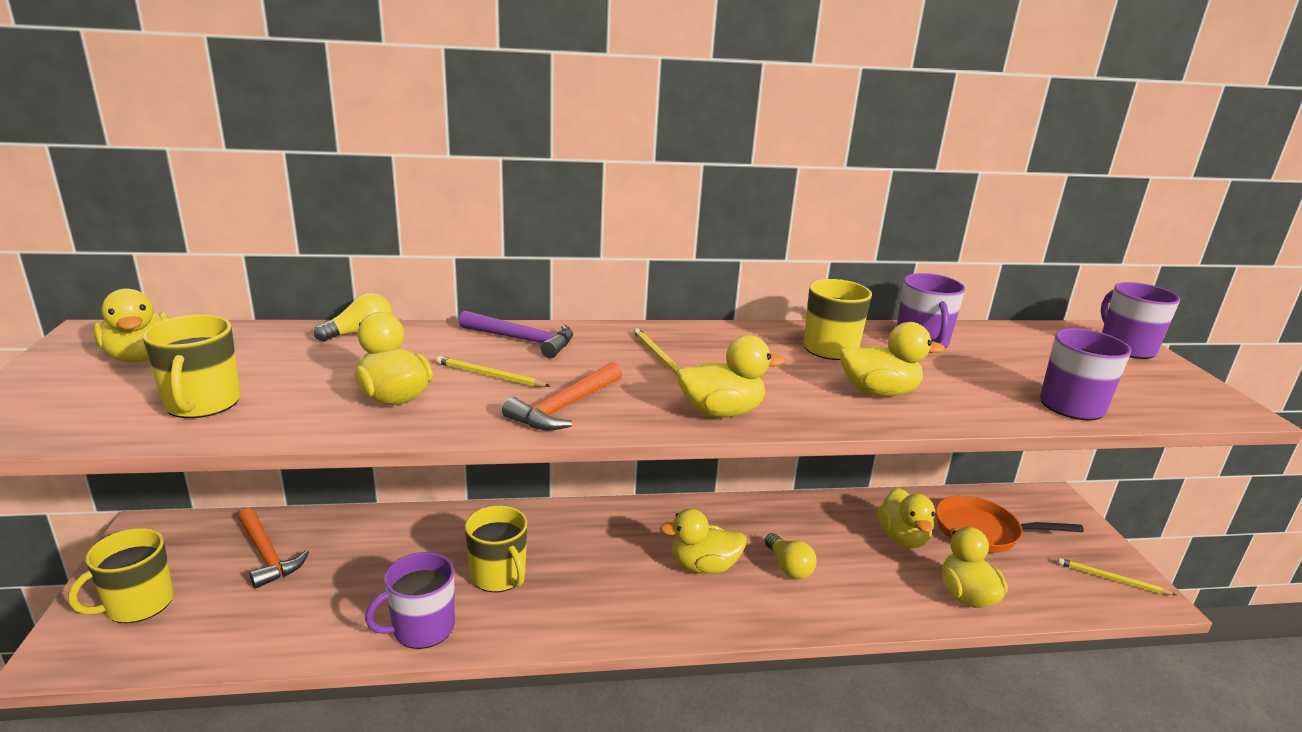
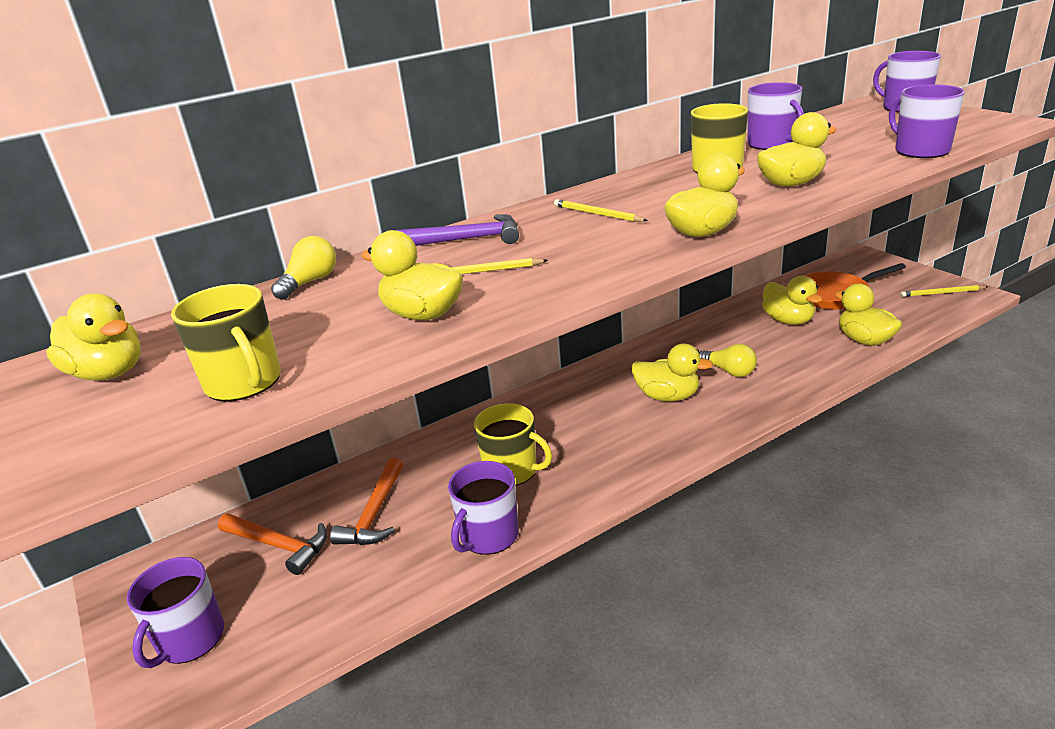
camera: 20 degrees left, 5 degrees up
yellow mug [68,528,174,623] -> purple mug [127,557,224,668]
orange hammer [502,362,622,431] -> orange hammer moved to [330,458,403,545]
yellow duck [660,509,747,574] -> yellow duck turned 135 degrees counterclockwise [631,344,713,402]

